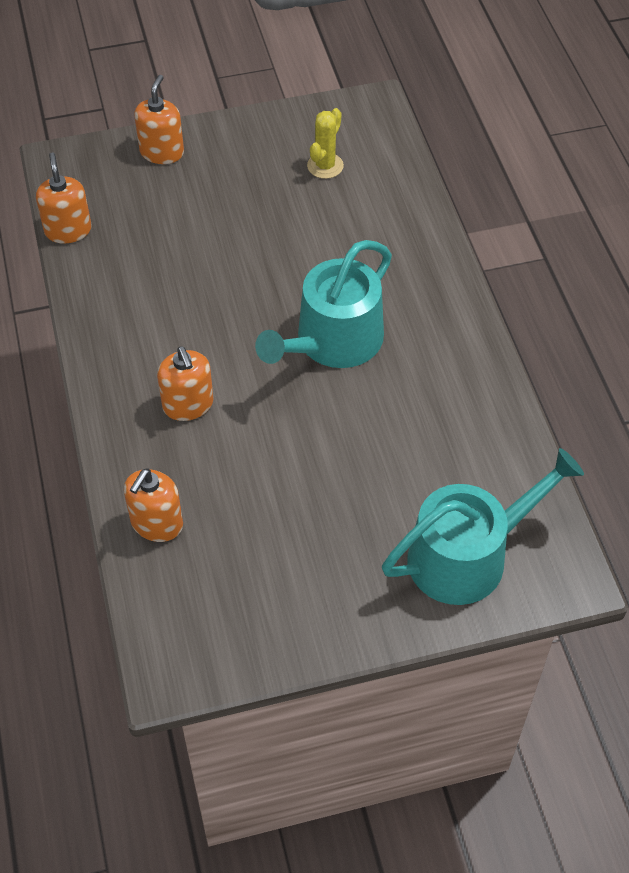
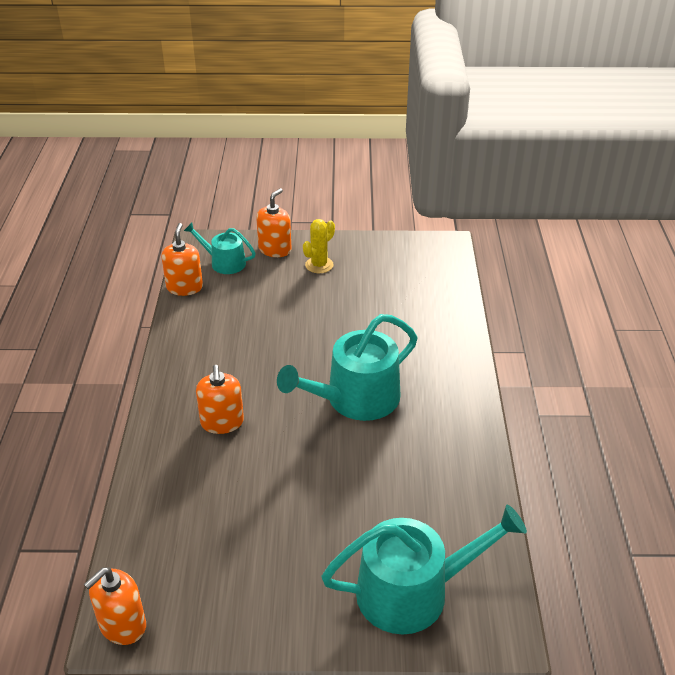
camera: 15 degrees right, 15 degrees down
orange soap dispenser [124,468,183,542] -> orange soap dispenser moved to [84,567,146,645]
yellow cactus [307,108,344,179] -> yellow cactus moved to [303,219,335,273]
none -> turquoise watering can [184,223,256,274]

